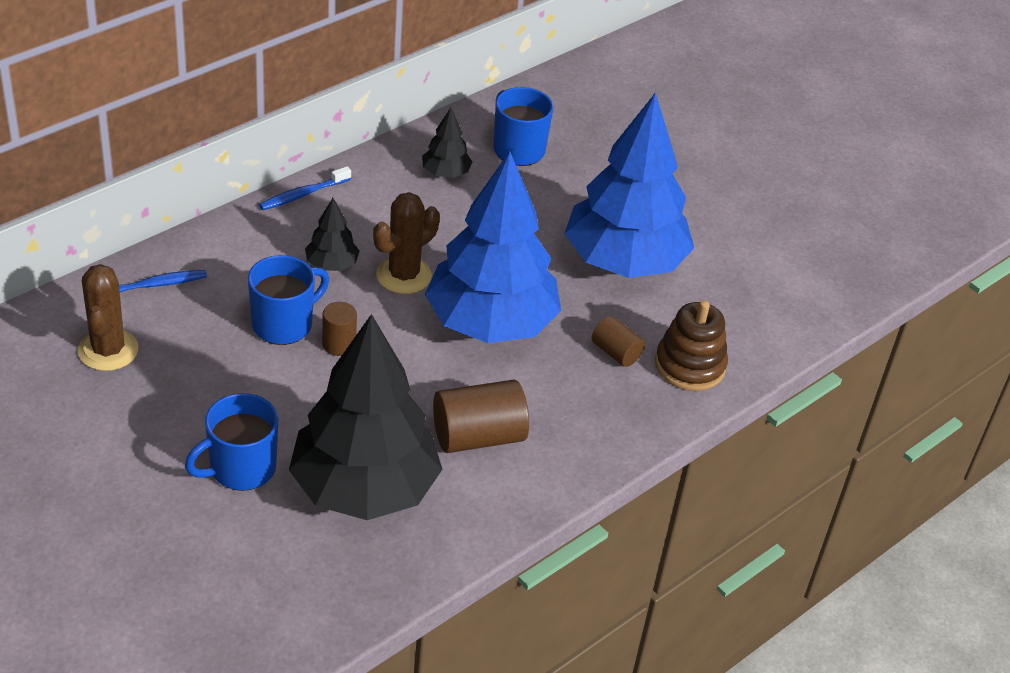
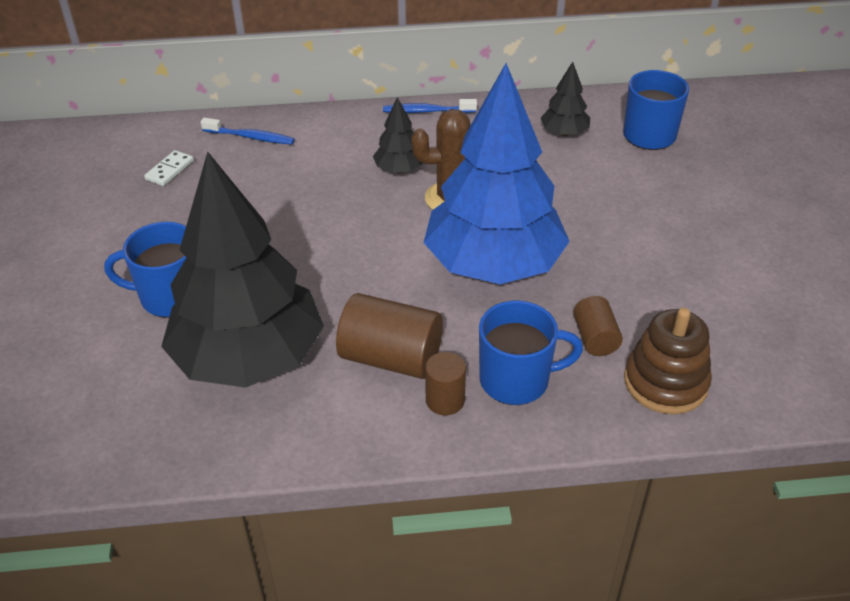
camera: 40 degrees right, 0 degrees up
brown cactus [78,264,138,371] -> white domino [144,150,194,186]
blue mug [248,255,329,345] -> blue mug moved to [479,301,583,405]
brown cylinder [322,302,357,356] -> brown cylinder moved to [425,352,466,415]
blue tree [564,92,694,278] -> none

